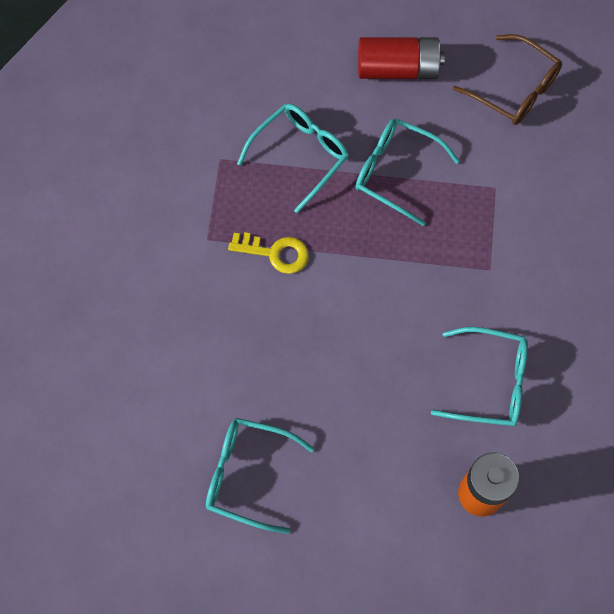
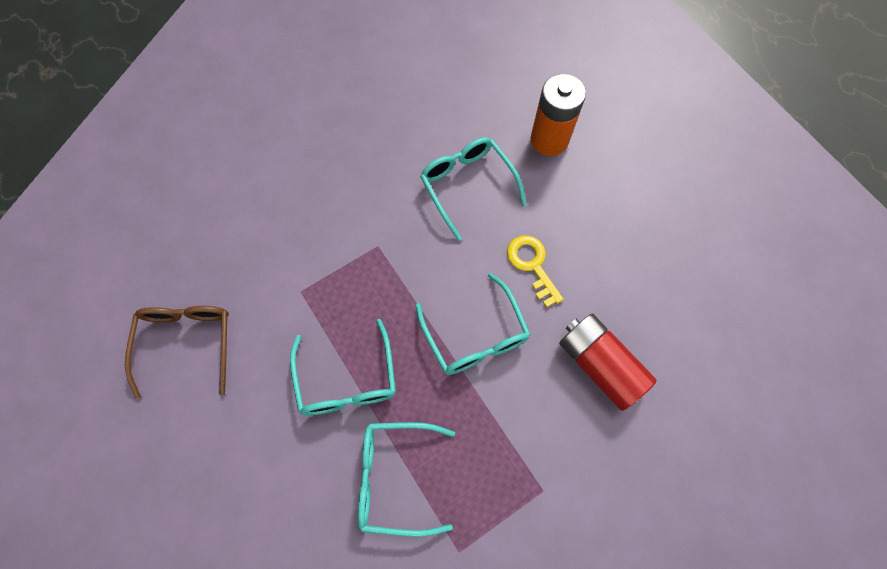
camera: 130 degrees left, 0 degrees up
turquoise glasses [206,418,314,534] -> turquoise glasses moved to [416,273,530,375]
yellow key [228,232,309,274] -> yellow key moved to [507,235,563,308]
red battery [358,37,445,79] -> red battery moved to [559,314,657,411]

